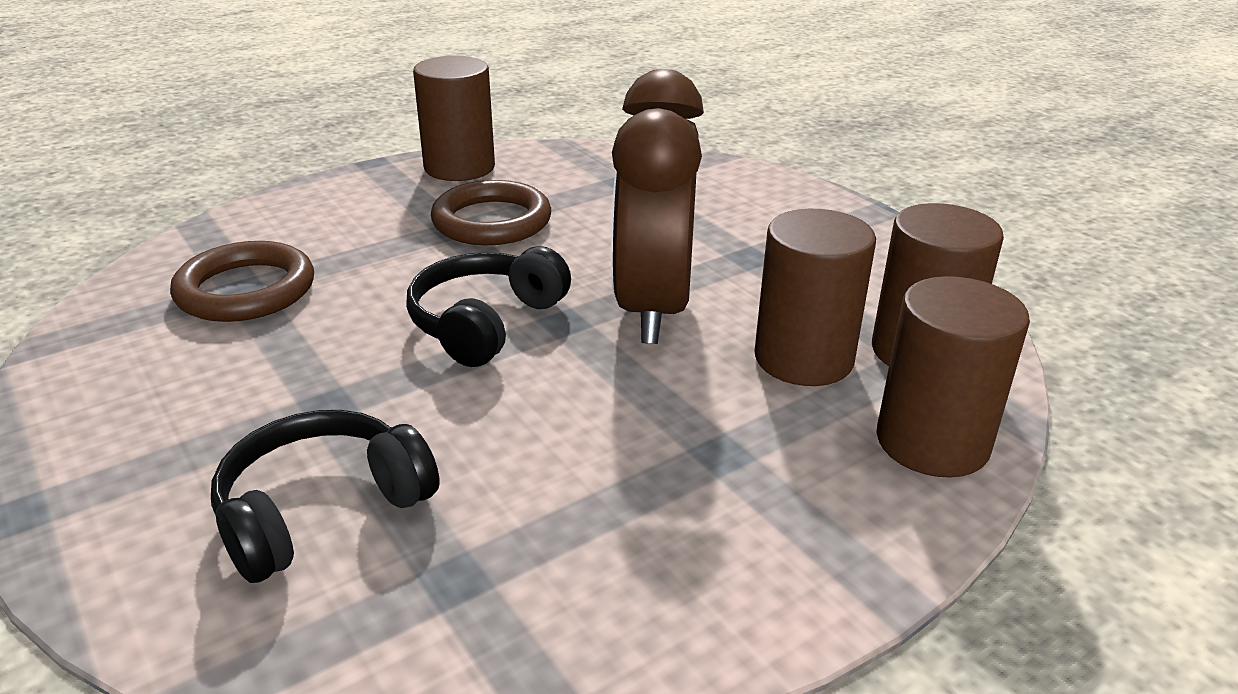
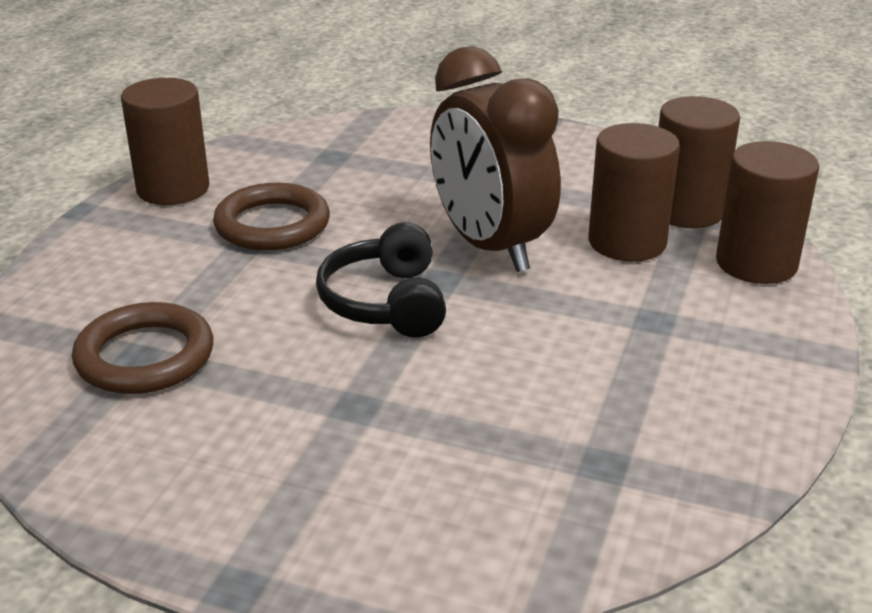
camera: 35 degrees left, 0 degrees up
black headphones [211,410,440,583] -> none

